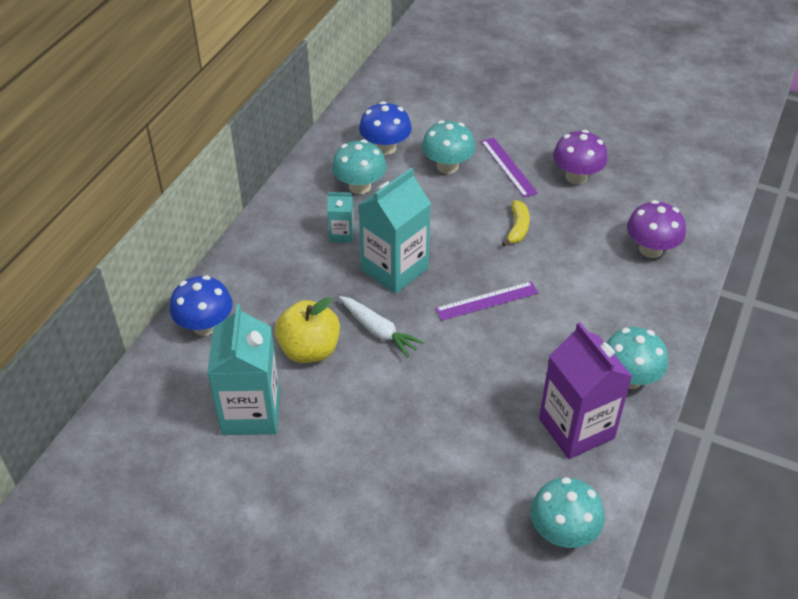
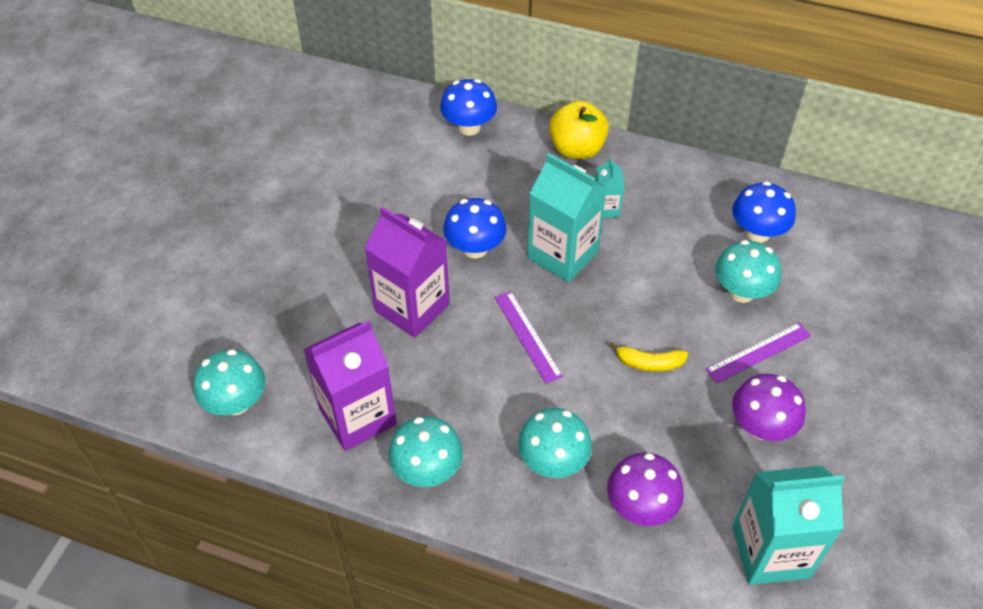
camera: 85 degrees right, 5 degrees up
turquoise carton [207,304,280,435] -> turquoise carton moved to [732,466,845,585]
yellow apple [275,297,340,363] -> yellow apple moved to [549,101,609,159]
turquoise mushroom [332,139,387,194] -> turquoise mushroom moved to [518,408,592,478]
white carrot [339,296,424,358] -> blue mushroom [443,198,506,259]
none -> purple carton [365,207,450,338]

